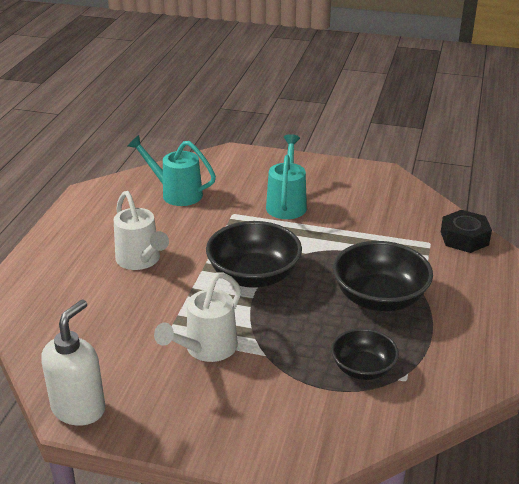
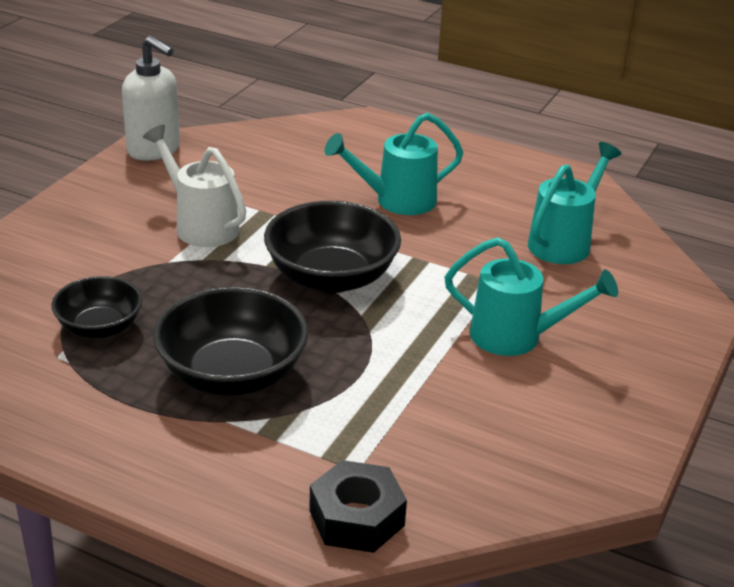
camera: 100 degrees right, 0 degrees up
white watering can [114,191,169,270] -> turquoise watering can [325,113,464,215]

